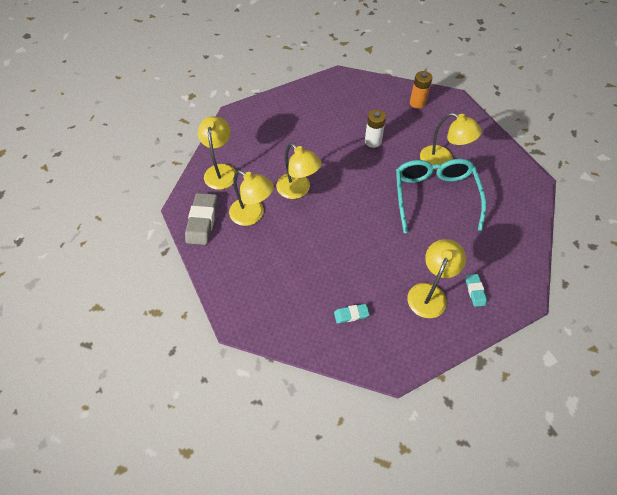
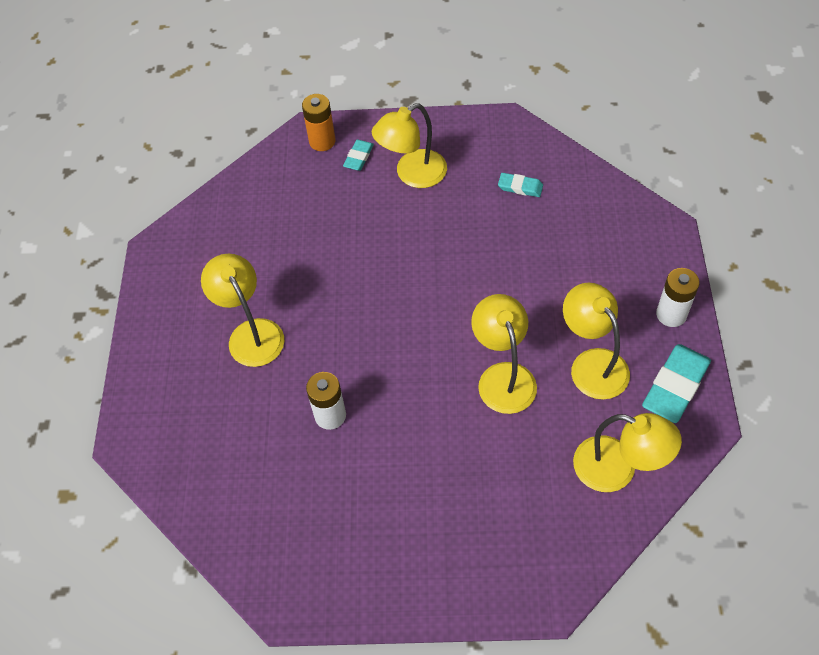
camera: 150 degrees left, 0 degrees up
grey eraser [185,193,217,245] -> turquoise eraser [642,344,711,423]
yellow lamp [198,116,236,190] -> yellow lamp turned 90 degrees counterclockwise [573,413,682,492]
turquoise glasses [396,159,486,233] -> none
orange battery [410,71,433,109] -> orange battery moved to [302,94,336,151]
none -> white battery [656,268,700,327]

